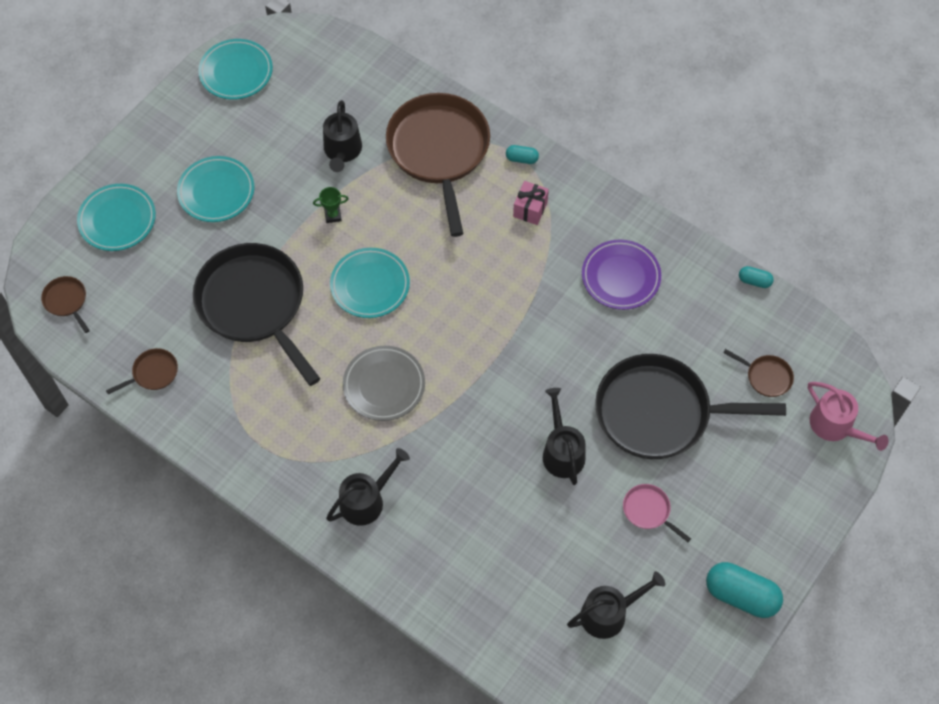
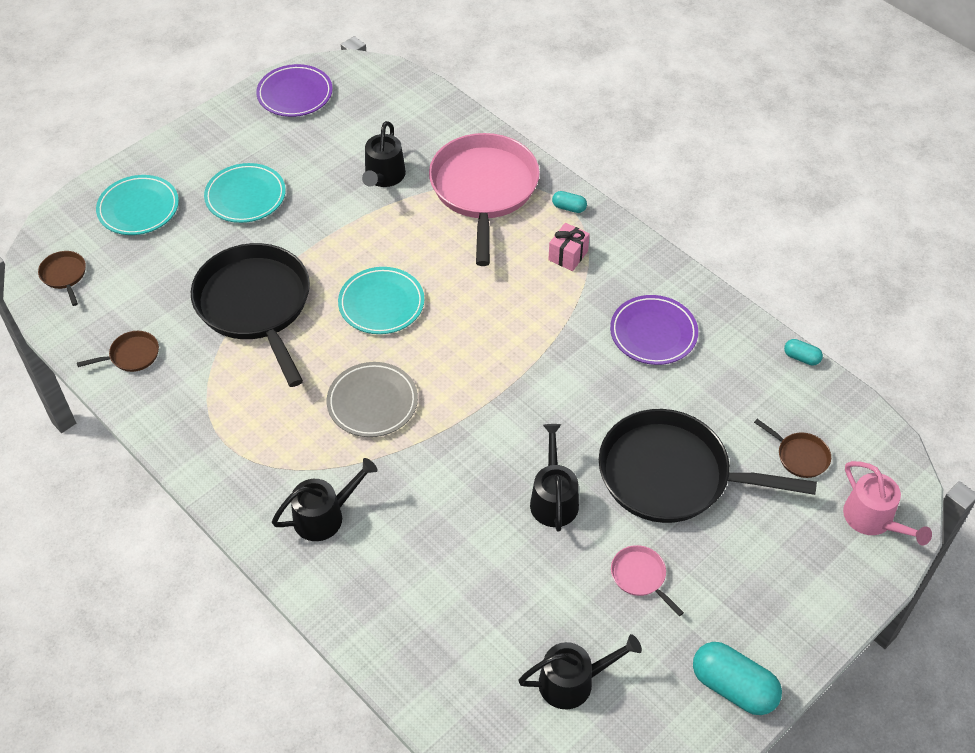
camera: 10 degrees right, 10 degrees down
turquoise plate [198,39,273,100] -> purple plate [256,64,333,117]
green trophy [313,187,349,223] -> none
brown pan [386,93,490,237] -> pink pan [429,133,540,266]

